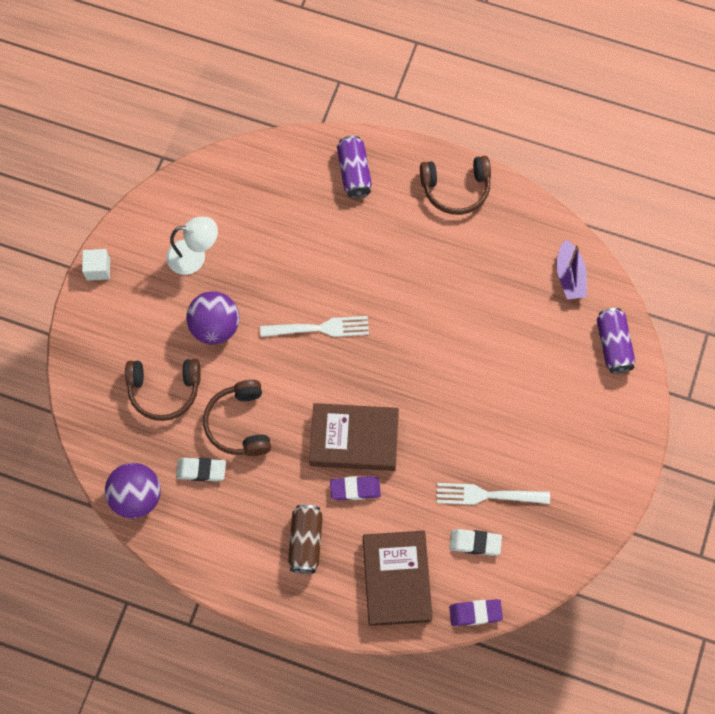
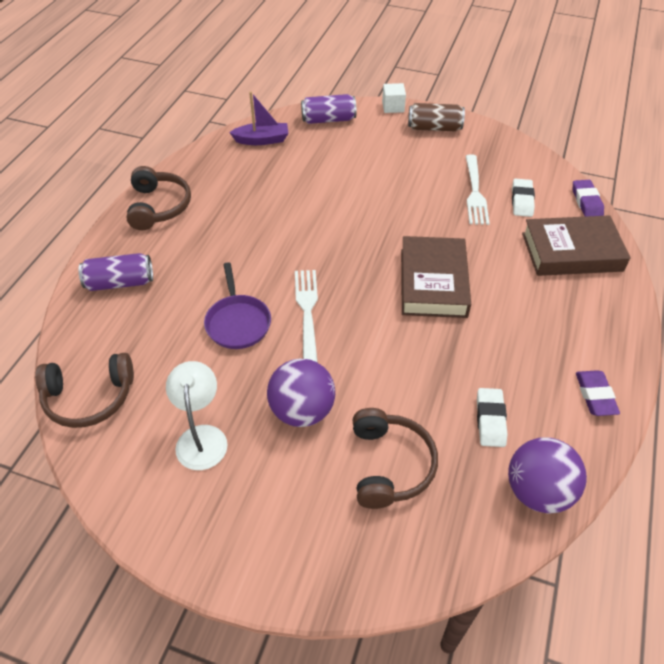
camera: 90 degrees left, 20 degrees down
white cube [82,249,110,281] -> white cube moved to [382,83,406,113]
brown headphones [203,380,271,456] -> brown headphones moved to [35,353,134,428]
brown can [288,505,323,574] -> brown can moved to [408,103,465,131]
purple eraser [330,476,381,500] -> purple eraser moved to [576,370,620,416]
none -> purple pan [204,262,271,349]

